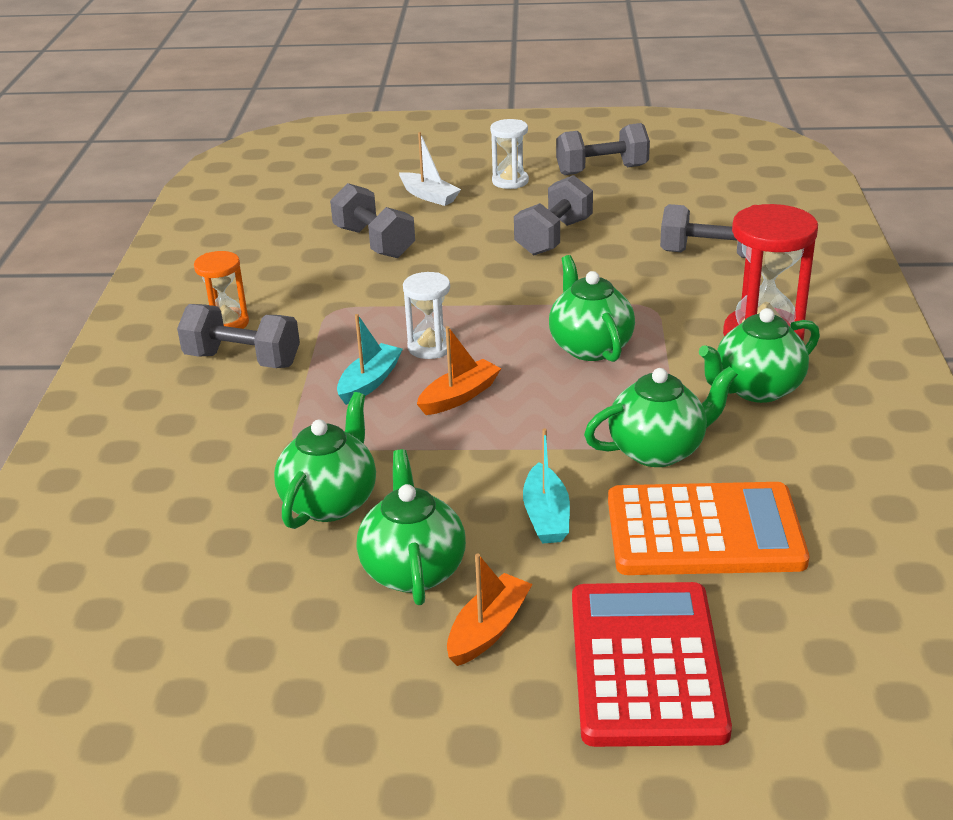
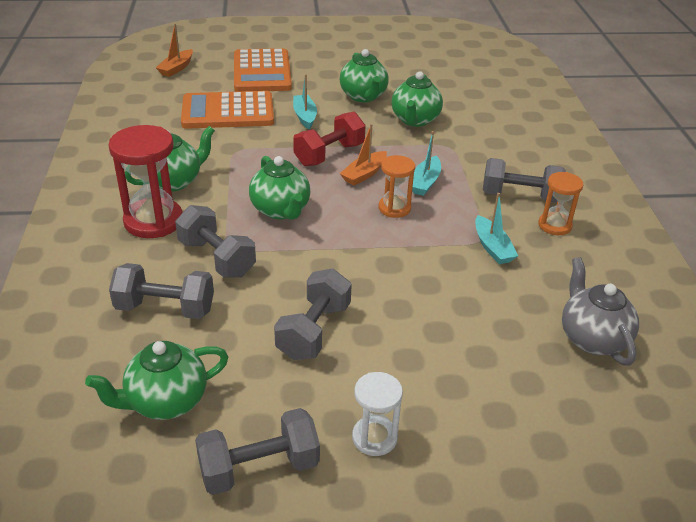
camera: 170 degrees right, 5 degrees up
grey dumbbell [330,183,415,258] -> grey dumbbell moved to [175,205,256,278]
white boat [399,132,461,206] -> none
white hourglass [403,272,450,359] -> orange hourglass [379,155,415,218]
orange boat [447,554,532,666] -> orange boat moved to [156,24,193,77]
red calculator [572,582,732,747] -> orange calculator [234,48,292,92]
green teapot [584,366,738,467] -> green teapot moved to [85,341,228,420]
none -> red dumbbell [293,112,366,166]
none -> turquoise boat [475,193,518,264]
none -> grey teapot [562,257,639,366]

